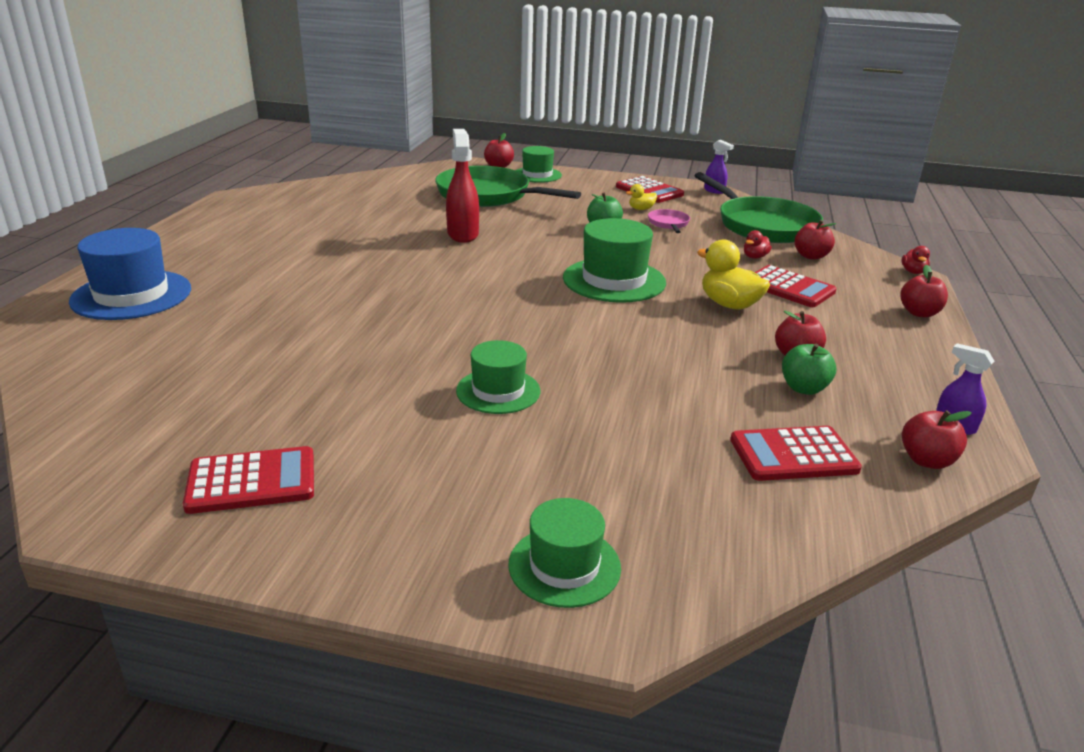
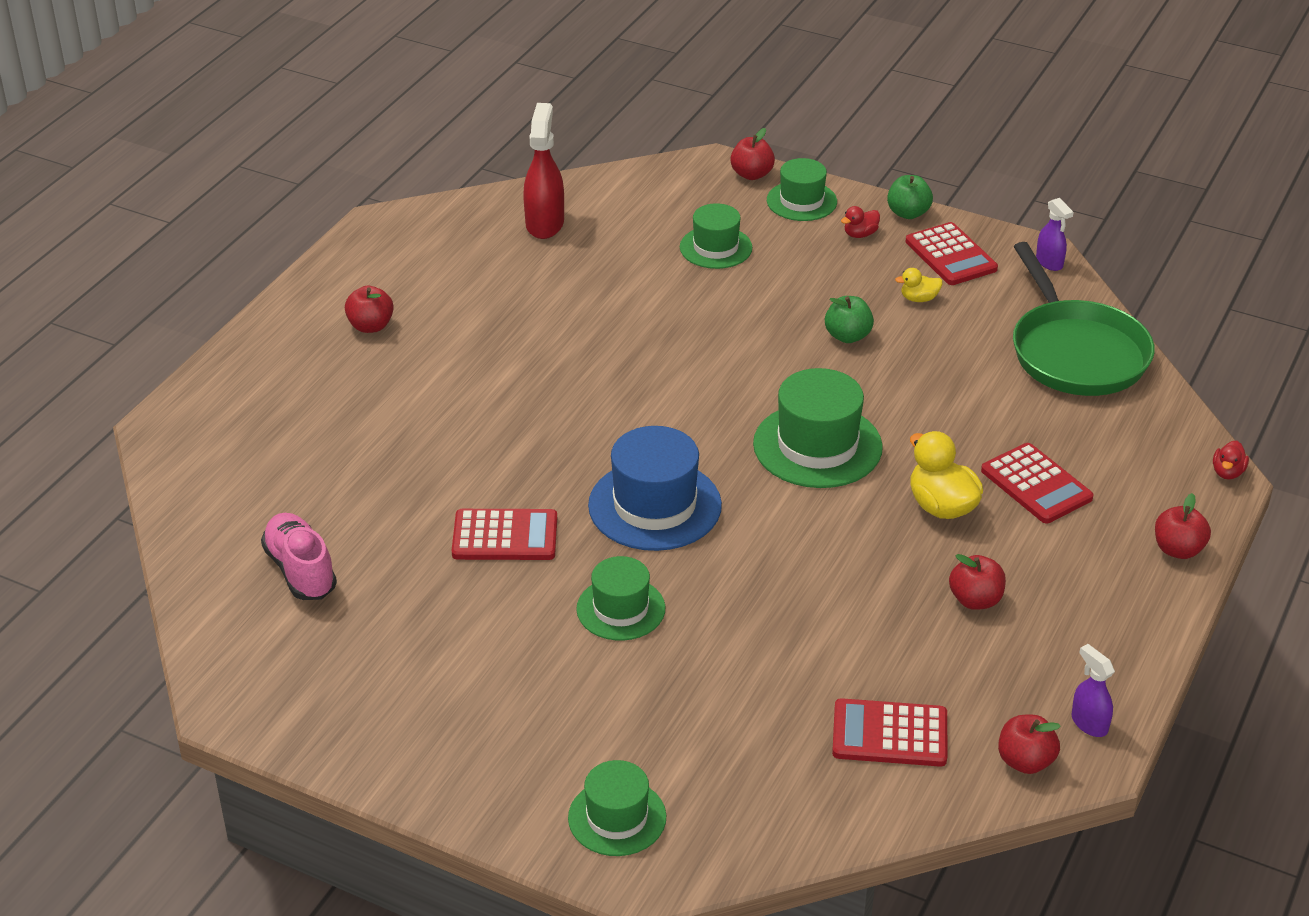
camera: 15 degrees right, 10 degrees up
blue hat [69,228,191,320] -> blue hat moved to [588,426,722,551]
red calculator [183,446,314,514] -> red calculator moved to [452,509,557,560]
green pan [435,166,581,207] -> green hat [680,203,752,269]
red spray bottle [446,129,479,243] -> red spray bottle moved to [523,103,564,239]
pink pan [648,209,690,233] -> none
red duck [744,230,772,259] -> red duck moved to [841,206,880,238]
green apple [782,344,836,395] -> green apple moved to [887,175,933,219]
red apple [794,220,836,259] -> red apple moved to [345,286,394,333]
none -> pink shoe [261,513,337,600]

